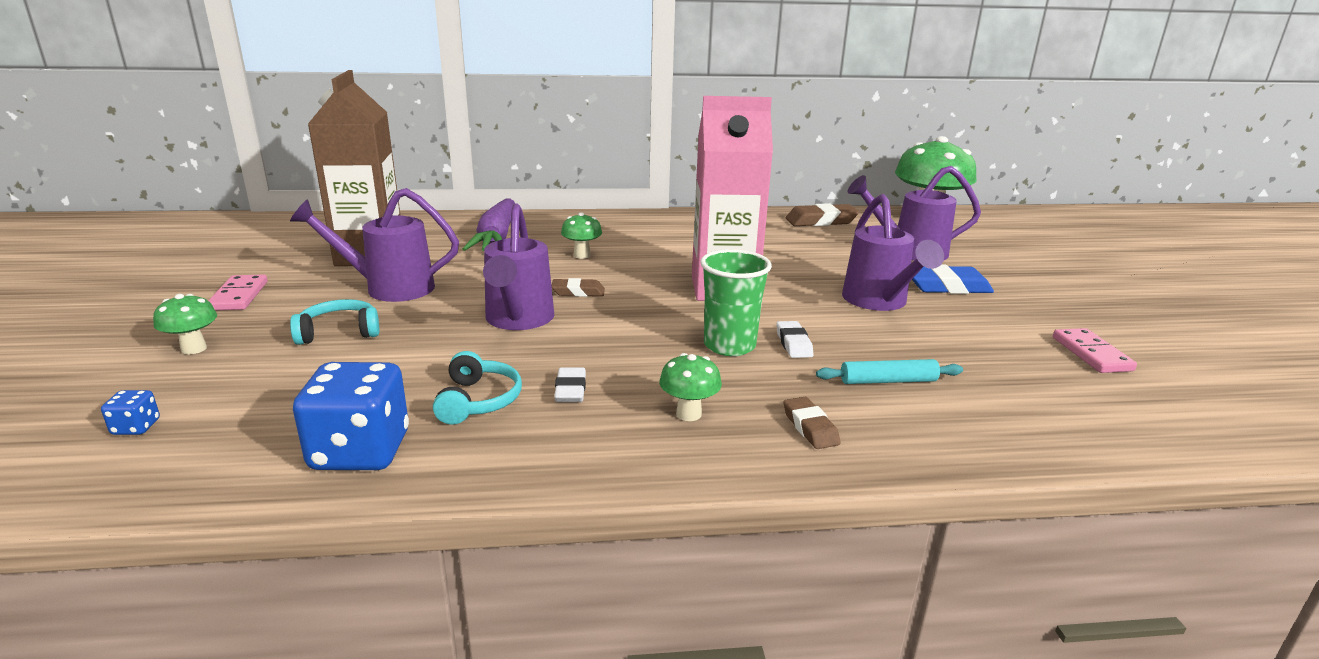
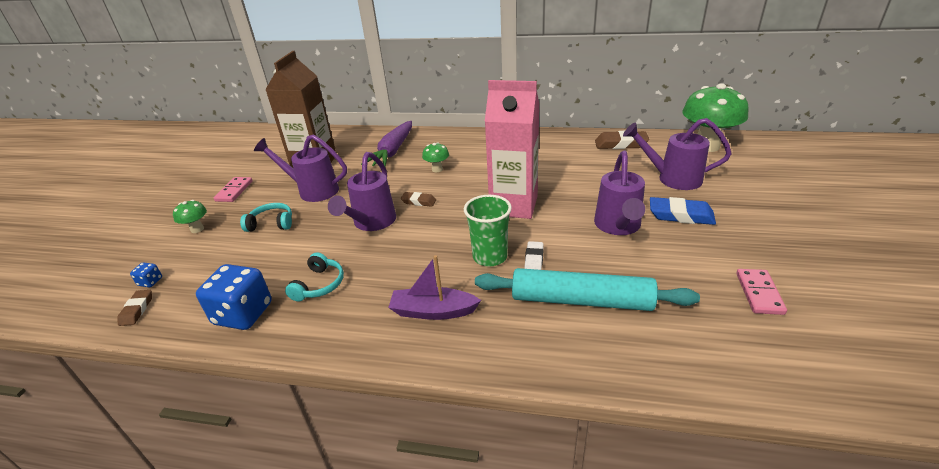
camera: 20 degrees right, 10 degrees up
white eraser [554,367,586,402] -> none
green mushroom [659,353,722,421] -> purple boat [388,255,481,320]
brown eraser [784,397,841,449] -> brown eraser moved to [117,290,152,326]
turquoise rolling pin [816,359,963,384] -> turquoise rolling pin [475,268,700,311], size x2.05

